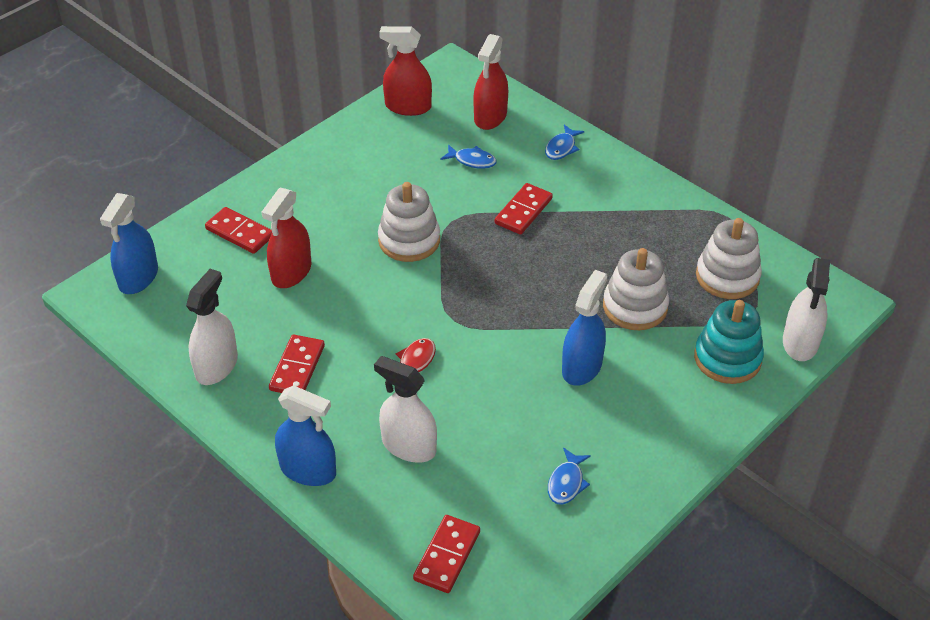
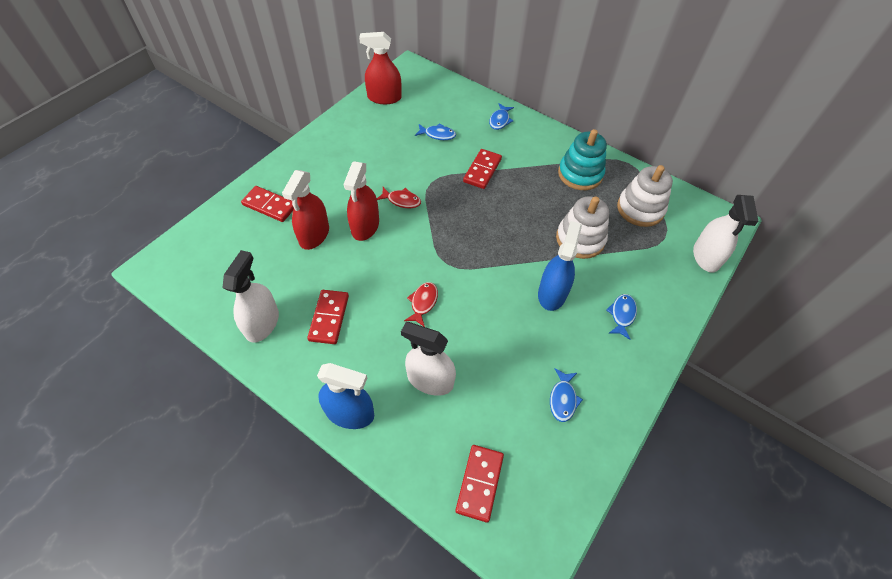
camera: 10 degrees left, 10 degrees up
blue spray bottle [100,193,158,294] -> none
white stacking toy [378,182,440,262] -> red fish [377,187,421,208]
red spray bottle [473,34,508,130] -> red spray bottle moved to [344,161,379,241]
turquoise stacking toy [694,300,764,384] -> turquoise stacking toy moved to [558,129,607,190]
none -> blue fish [606,294,637,340]

